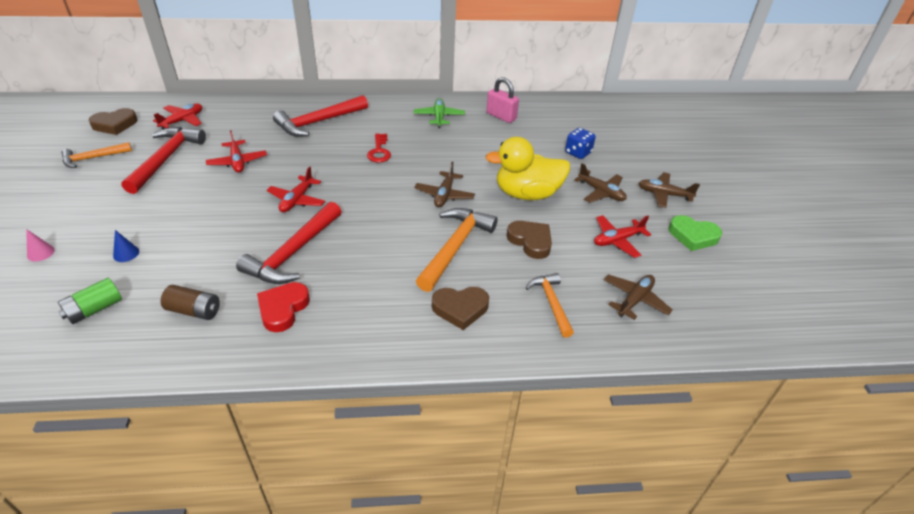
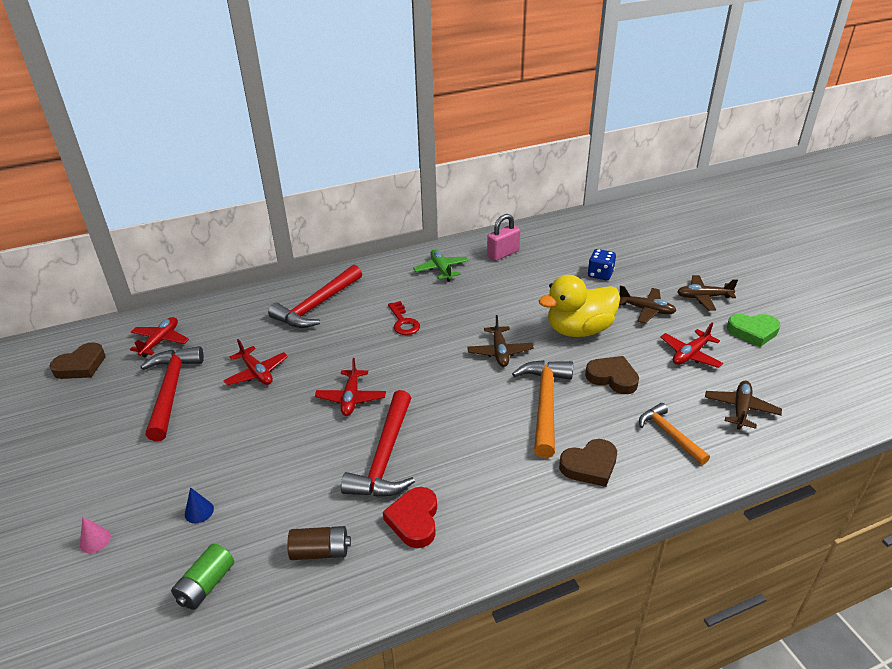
camera: 15 degrees left, 5 degrees down
orange hammer [62,142,132,168] -> none
pink padlock [487,77,519,123] -> pink padlock turned 60 degrees counterclockwise [487,214,520,261]

